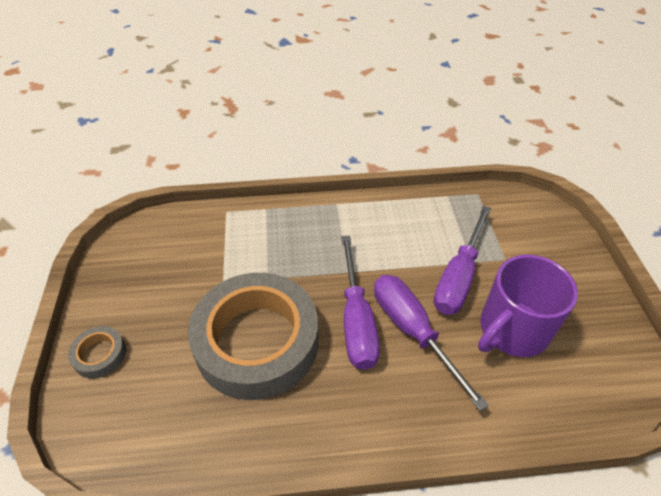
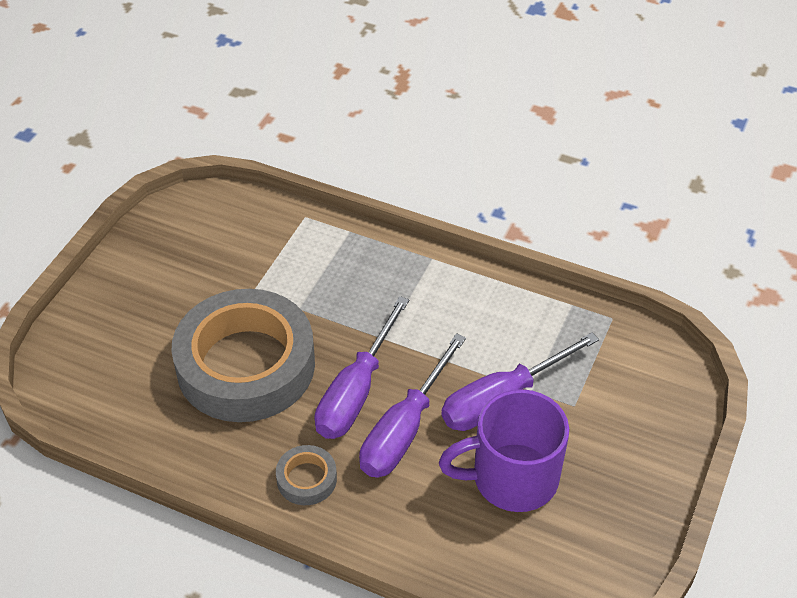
camera: 30 degrees right, 0 degrees up
grey tape [68,326,126,379] -> grey tape moved to [276,445,337,505]
purple screwdriver [374,275,489,411] -> purple screwdriver turned 150 degrees counterclockwise [359,333,466,478]

